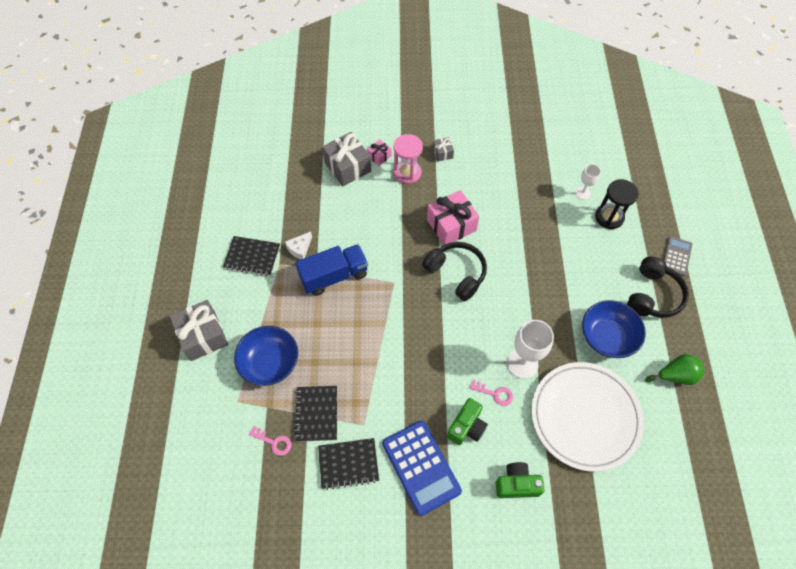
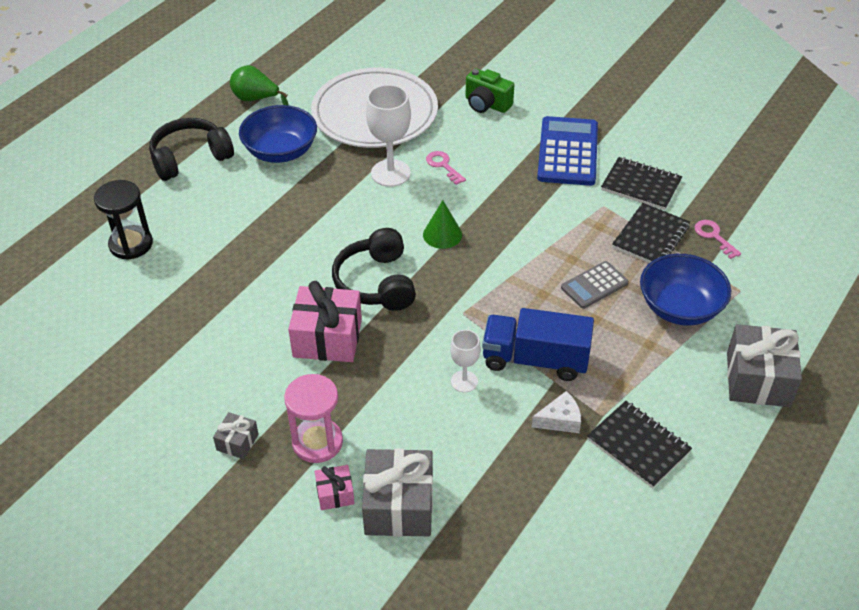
camera: 145 degrees left, 15 degrees down
green camera [447,398,488,445] -> none
white goblet [575,164,601,200] -> white goblet moved to [450,330,481,392]
grey calculator [663,236,692,276] -> grey calculator moved to [561,261,629,309]
none -> green cone [423,200,462,249]

